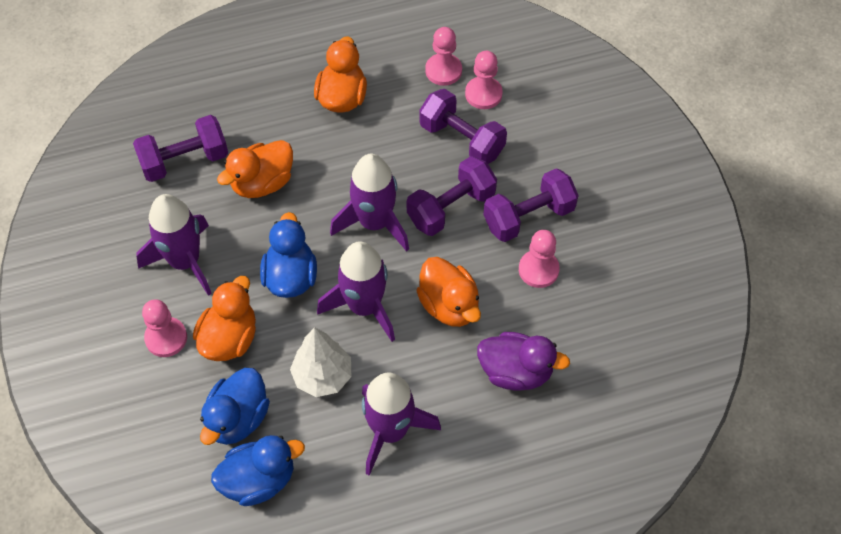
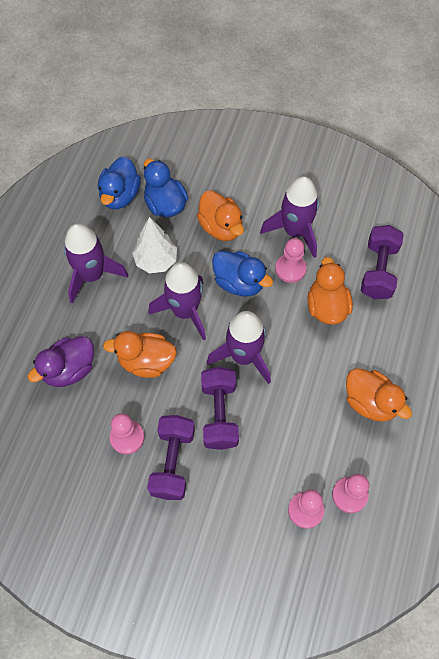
camera: 125 degrees right, 5 degrees up
pink pawn [142,299,187,357] -> pink pawn moved to [275,238,307,283]
purple dumbbell [419,89,507,164] -> none

